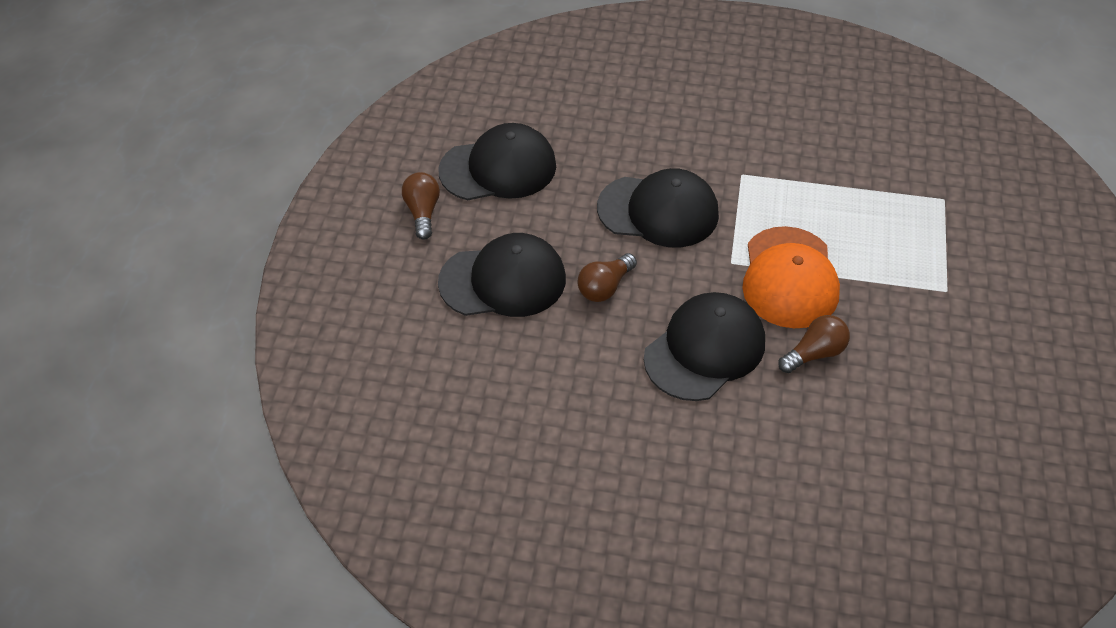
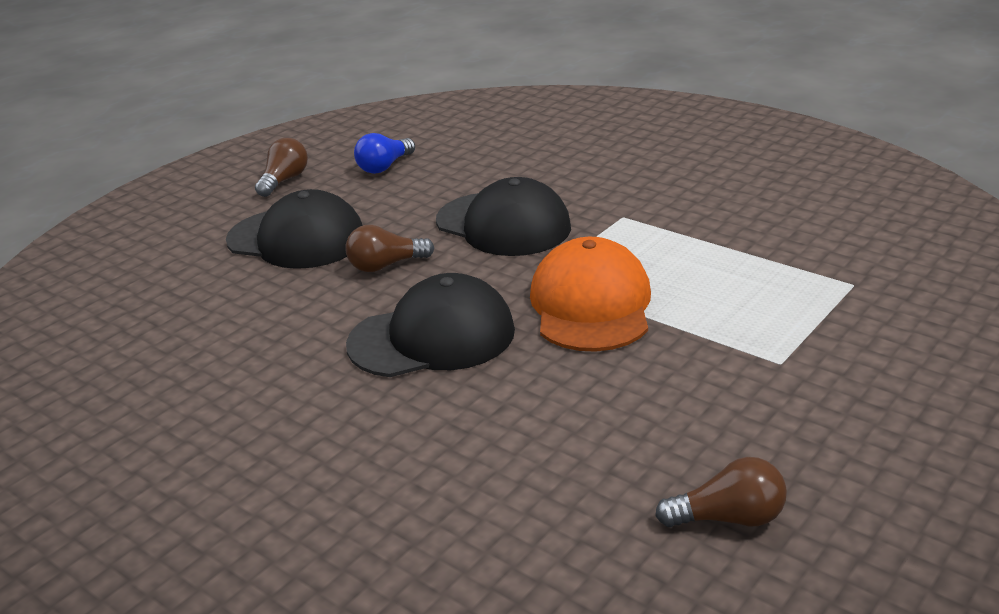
camera: 30 degrees right, 20 degrees down
black cap [438,123,556,200] -> blue light bulb [354,133,415,174]
orange cap [742,226,840,328] -> orange cap turned 150 degrees clockwise [530,237,651,352]
brown light bulb [778,315,850,373] -> brown light bulb moved to [655,457,787,527]

